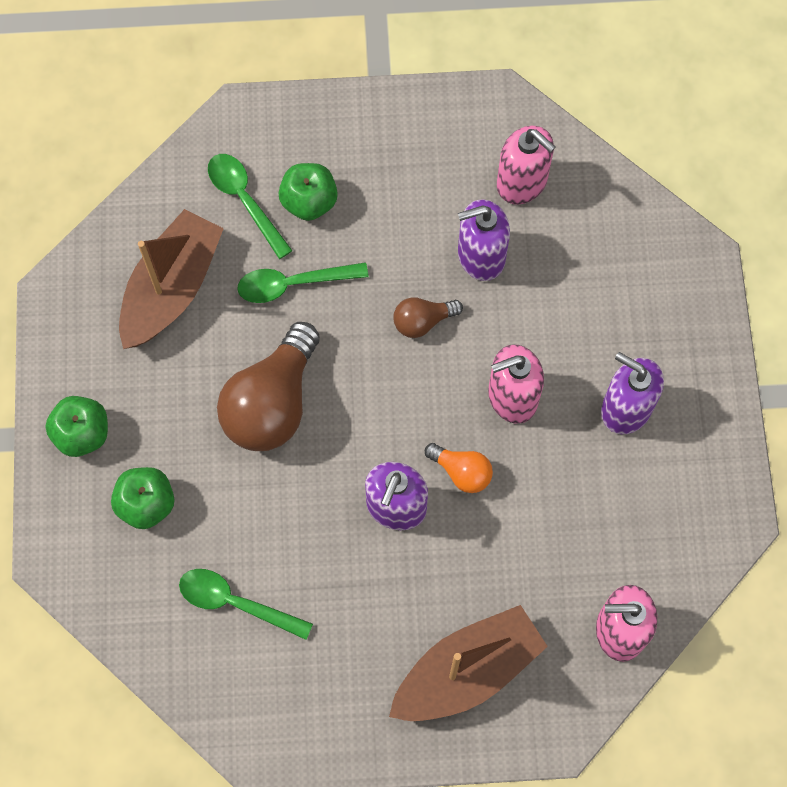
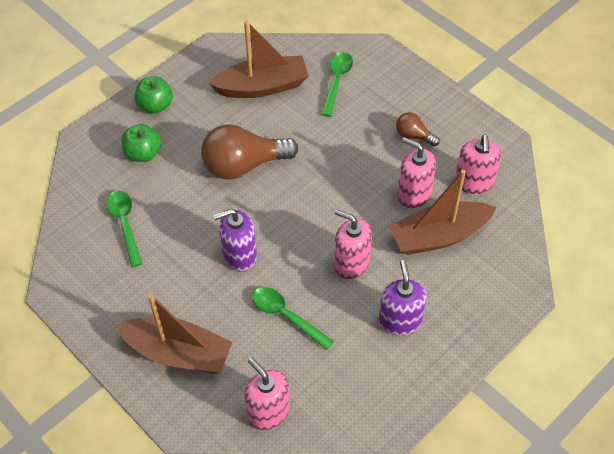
camera: 50 degrees right, 15 degrees down
green spoon [238,262,369,303] -> green spoon moved to [252,287,334,350]
green apple [278,163,338,221] -> none
brown light bulb [394,297,463,338] -> brown light bulb moved to [396,112,440,146]
orange light bulb [425,443,493,493] -> none
purple soap dispenser [458,199,510,281] -> pink soap dispenser [397,137,436,208]
none -> brown boat [389,170,496,255]

